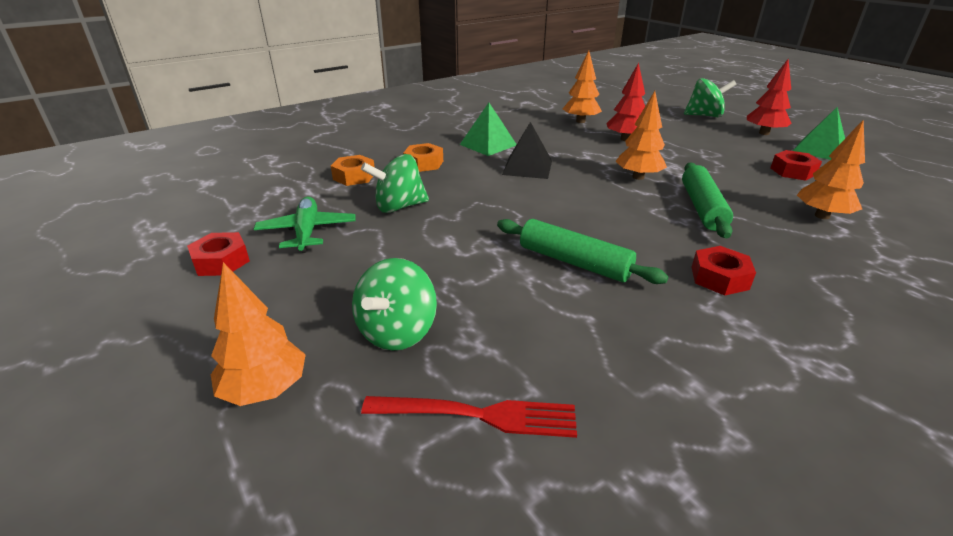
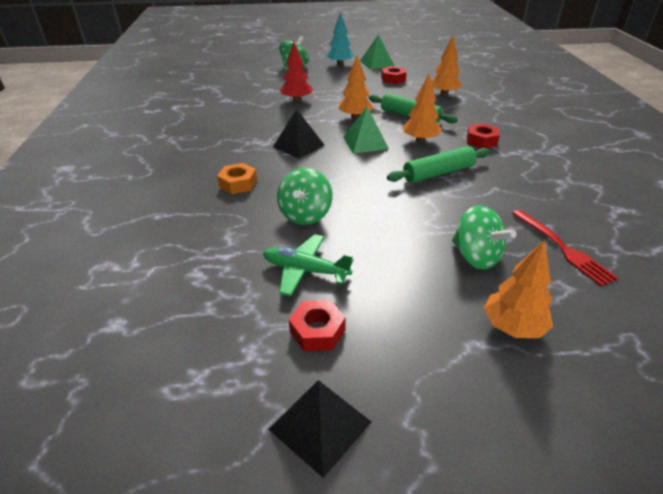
camera: 60 degrees left, 5 degrees up
orange nut [331,155,374,186] -> none
red fork [361,396,577,438] -> red fork turned 120 degrees clockwise [512,210,618,286]
green pyramid [460,103,517,156] -> green pyramid moved to [343,107,389,154]
orange tree [562,51,602,123] -> orange tree moved to [403,74,442,143]
red tree [747,59,791,135] -> turquoise tree [327,12,354,66]
none -> black pyramid [268,380,371,478]

